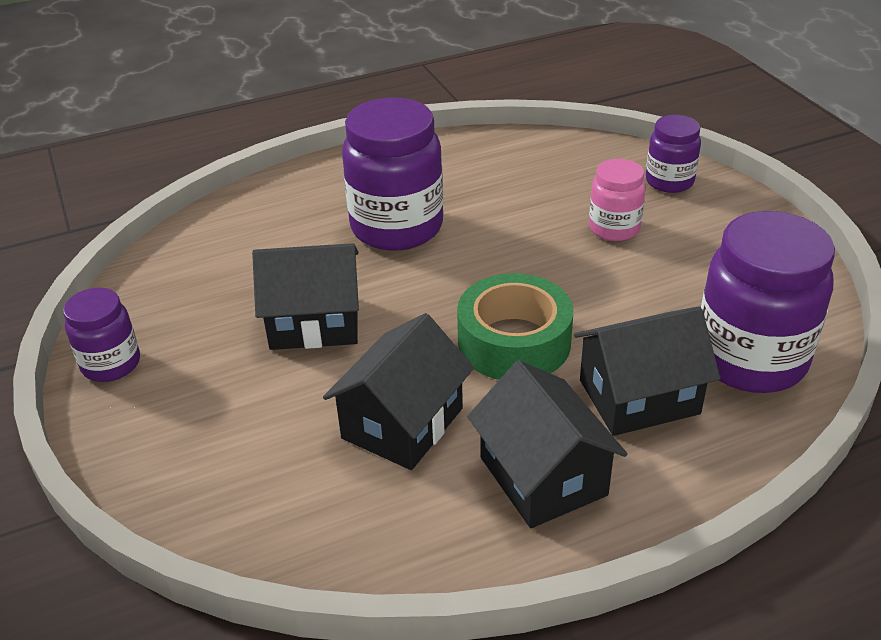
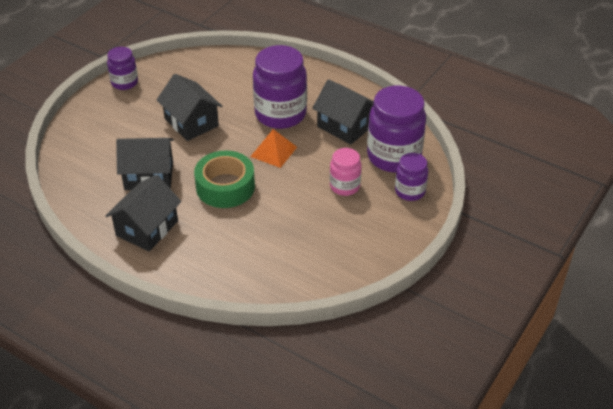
camera: 55 degrees right, 5 degrees up
black house [574,306,720,436] -> black house moved to [312,79,374,145]
purple jar [701,211,835,393] -> purple jar moved to [367,86,426,173]
none -> orange pyramid [250,129,297,168]

